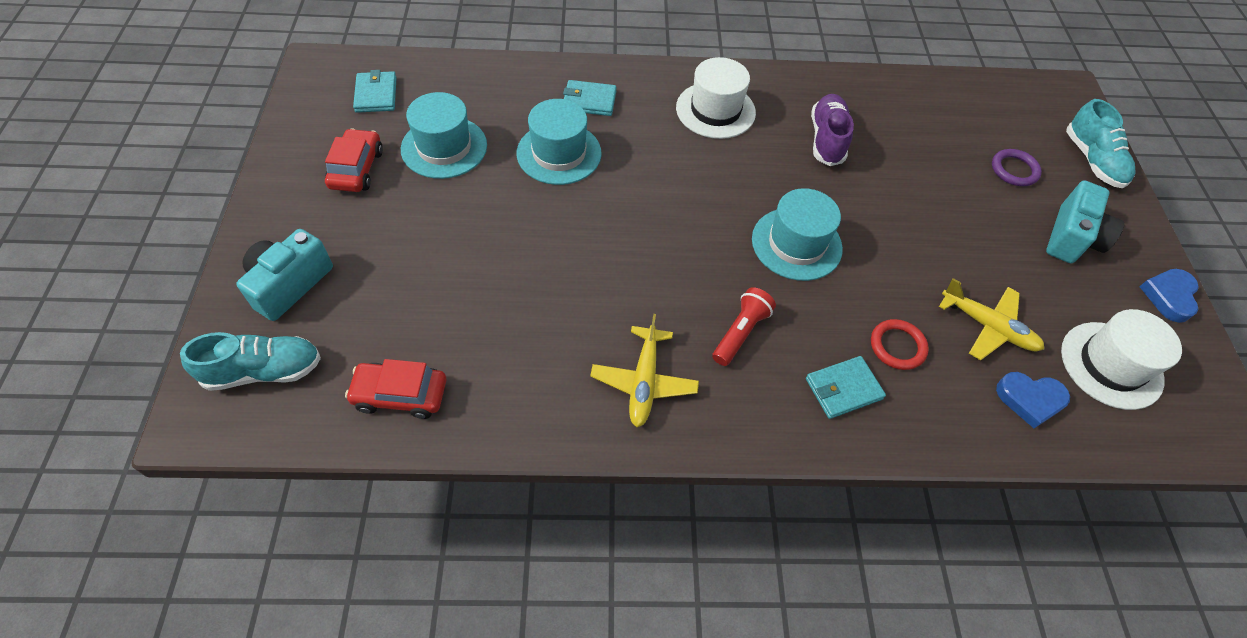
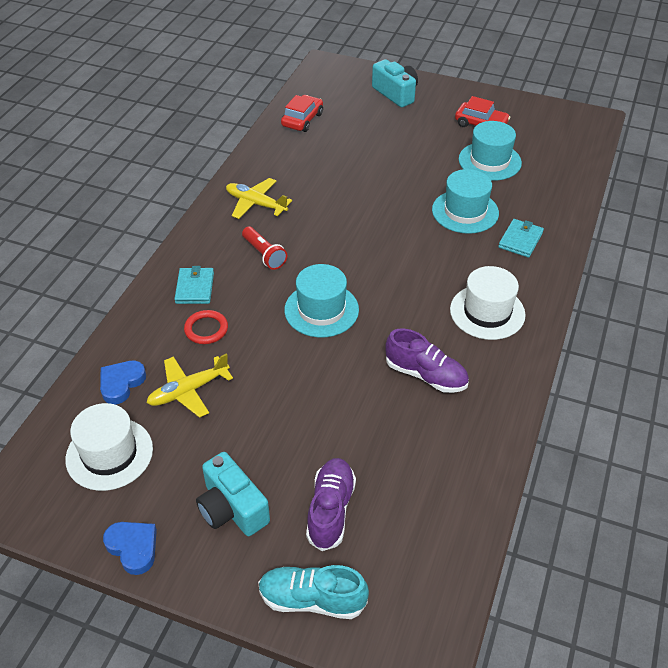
camera: 115 degrees right, 10 degrees down
turquoise shoe [180,332,321,391] -> none
turquoise wallet [353,70,397,113] -> none
purple ring [992,149,1042,186] -> purple shoe [306,458,356,551]

